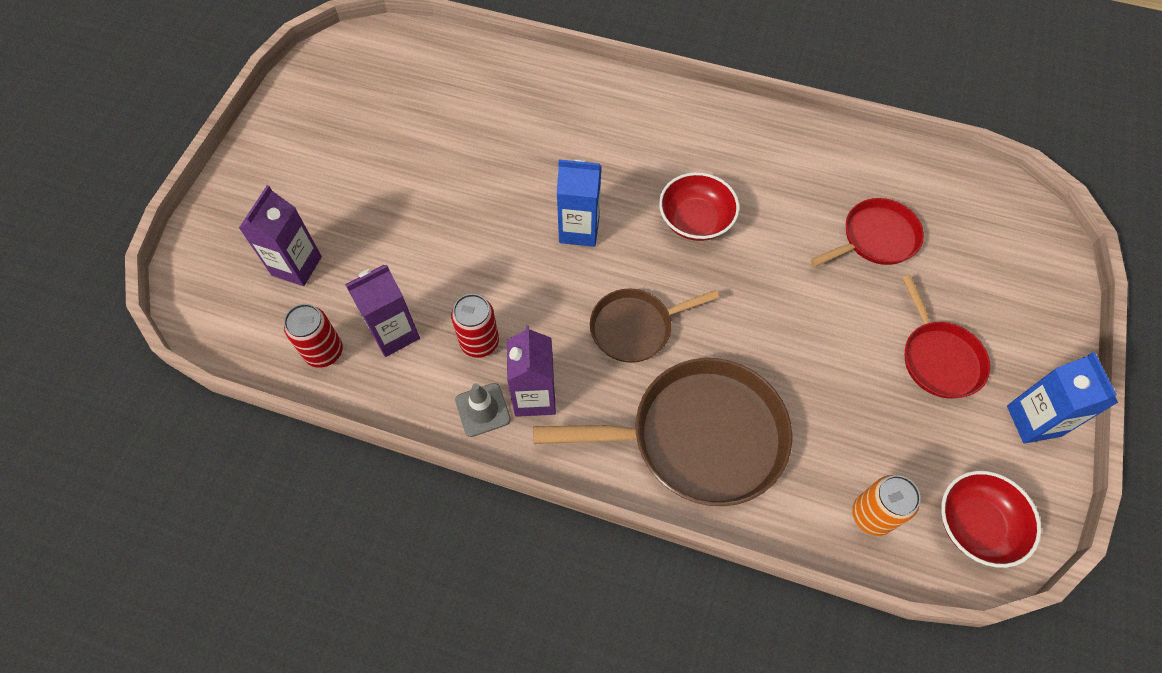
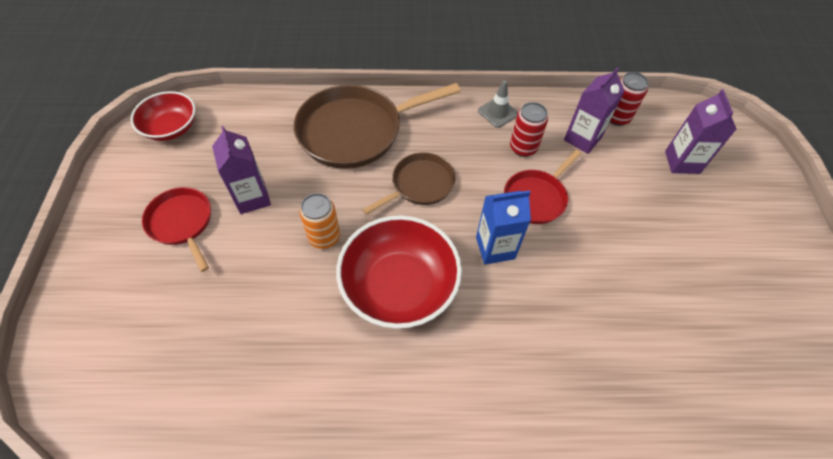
camera: 160 degrees right, 5 degrees down
purple carton [507,325,556,417] -> purple carton moved to [212,126,271,214]
red bowl [659,172,739,241] -> red bowl [336,215,462,329], size x1.61
red pan [810,198,924,267] -> red pan moved to [504,150,581,224]
orange can [852,475,921,536] -> orange can moved to [299,193,340,249]
blue carton [1007,352,1118,443] -> none

